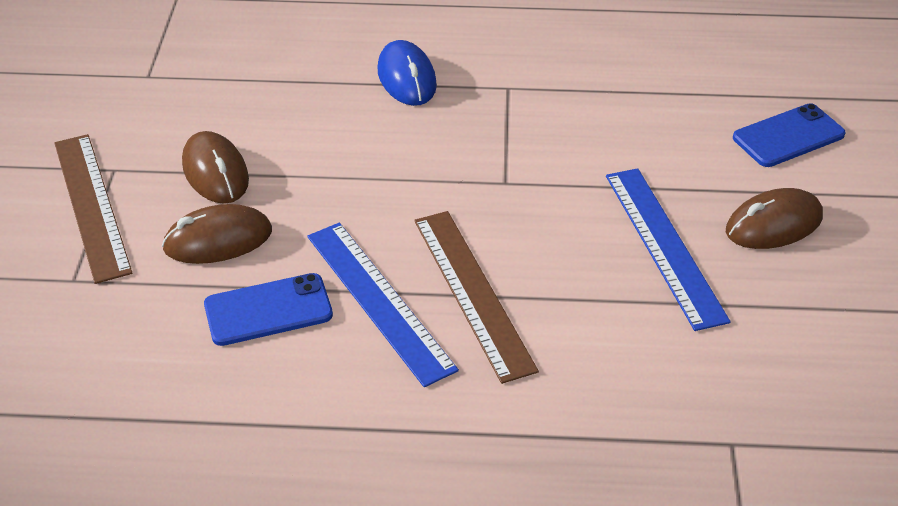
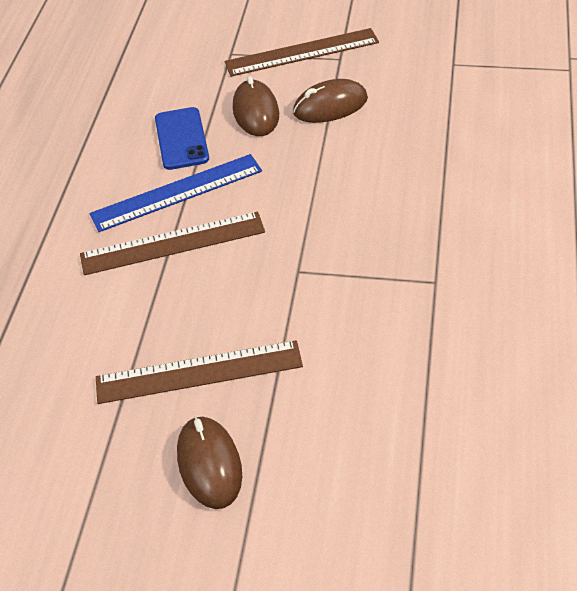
camera: 100 degrees right, 5 degrees up
blue mouse [377,40,437,106] -> none
blue ruler [606,168,731,331] -> brown ruler [96,340,303,404]
blue phone [733,103,846,167] -> none

